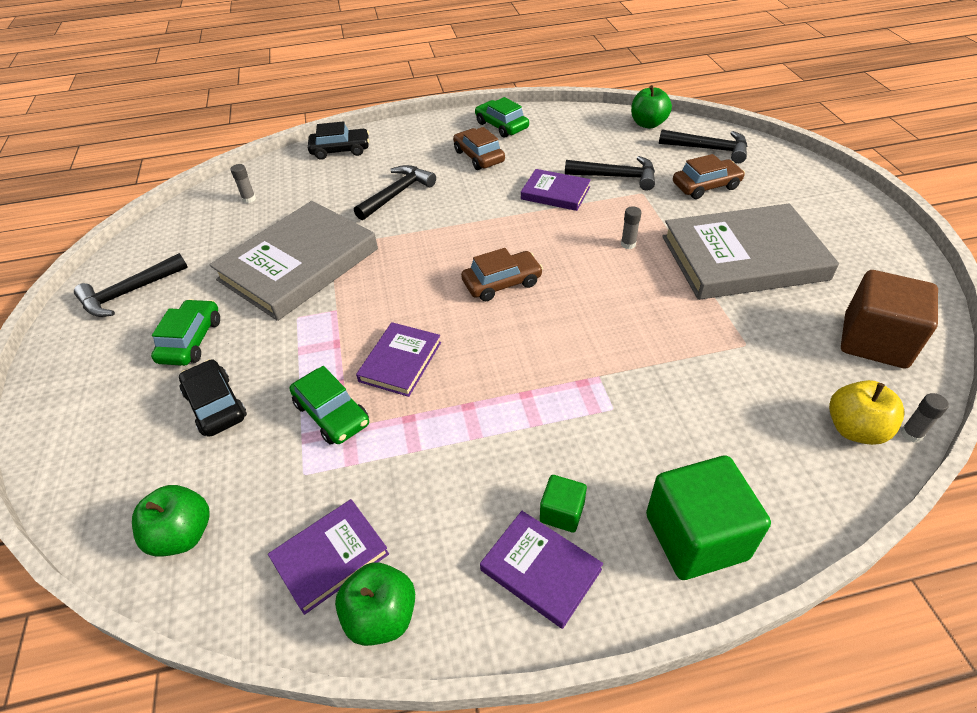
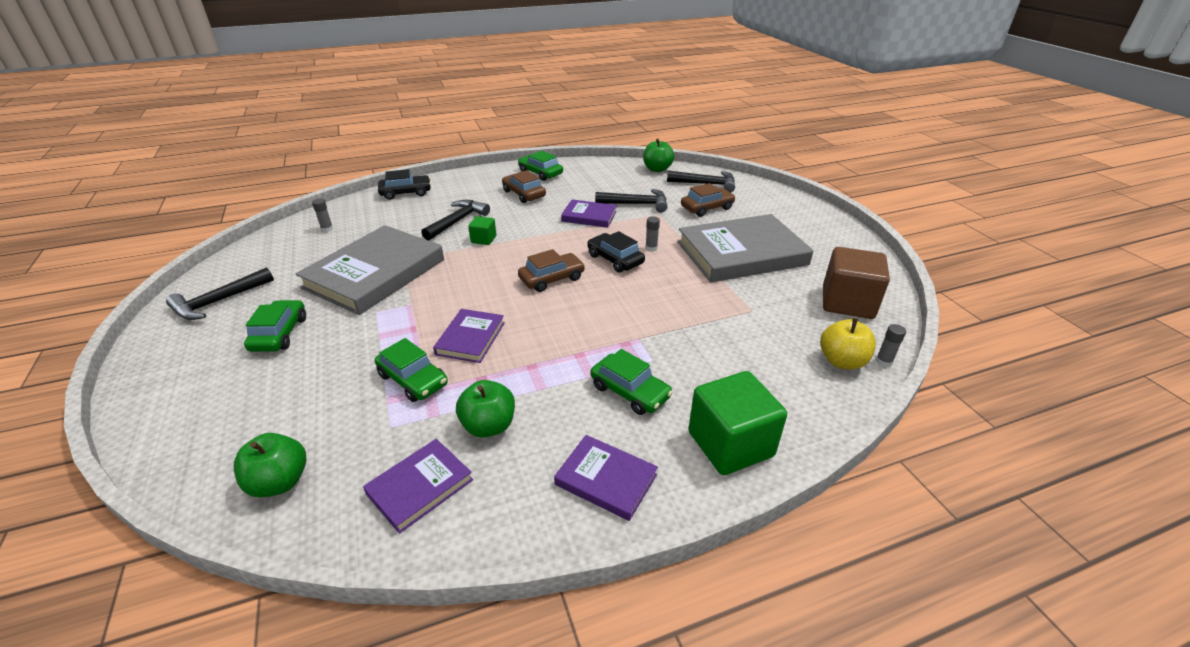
camera: 10 degrees left, 10 degrees down
black car [179,359,247,437] -> black car moved to [587,231,645,273]
green apple [335,563,415,646] -> green apple moved to [456,380,515,437]
green cube [540,475,587,533] -> green cube moved to [468,216,496,245]
none -> green car [590,349,673,415]

